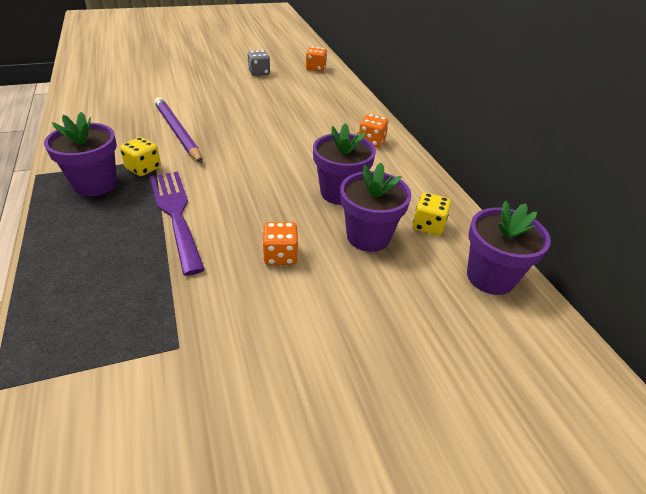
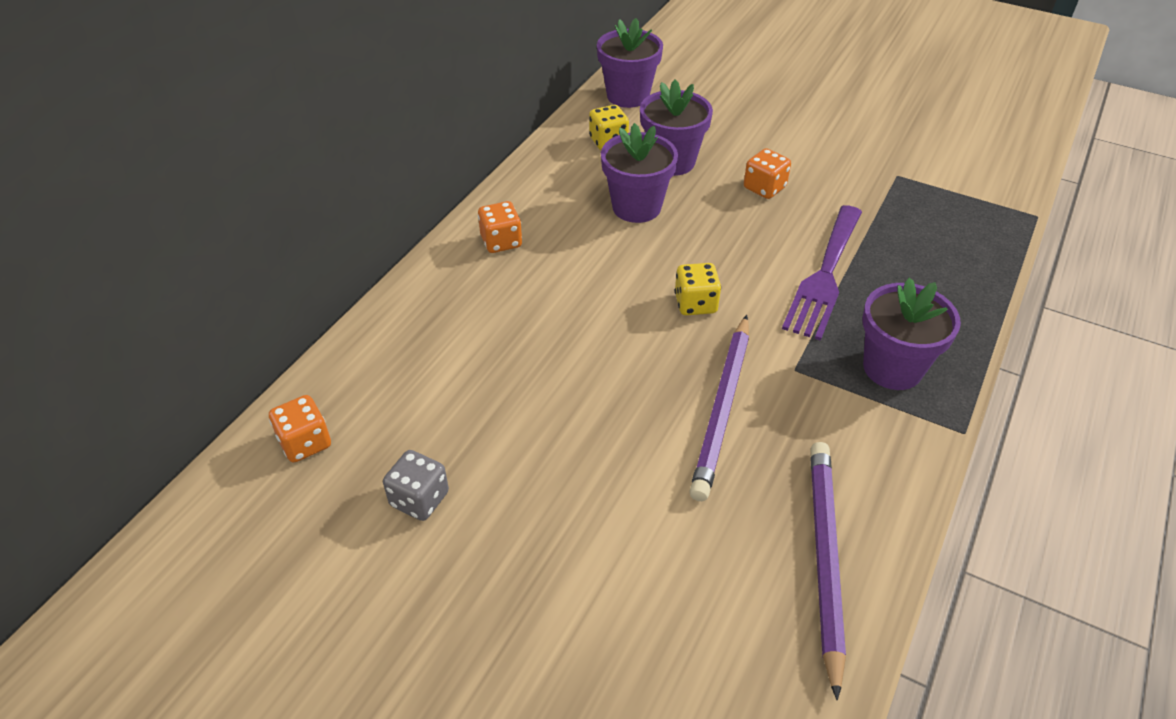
camera: 130 degrees left, 5 degrees up
yellow dice [120,137,161,176] -> yellow dice moved to [675,263,721,315]
none -> purple pencil [810,442,846,700]

